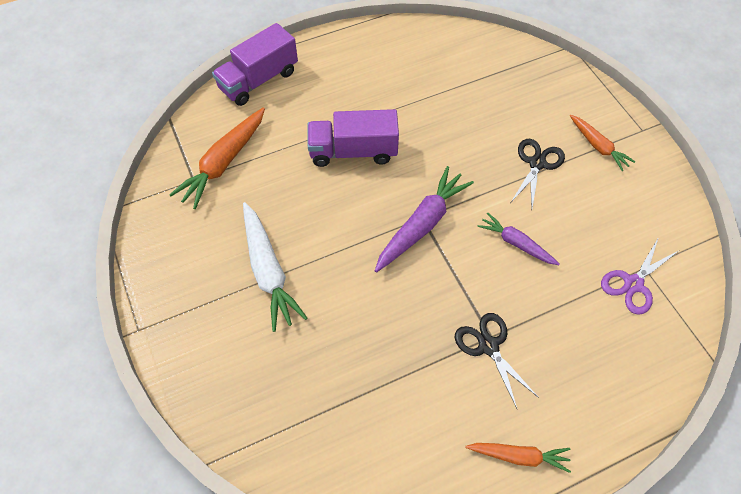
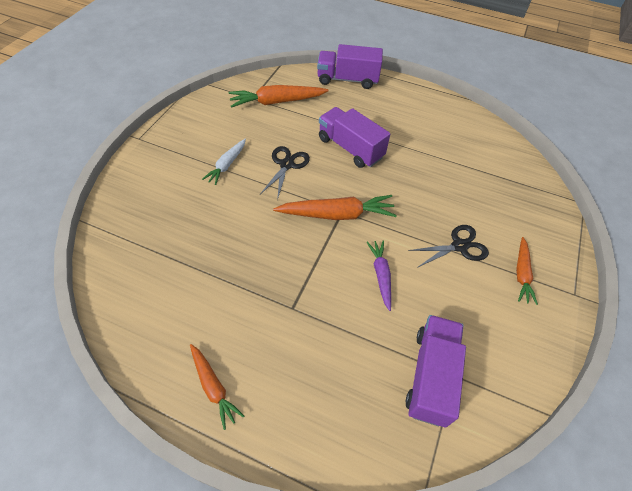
camera: 45 degrees right, 5 degrees down
white carrot [243,202,307,332] -> white carrot [202,139,246,185], size x0.61
purple carrot [375,166,474,272] -> orange carrot [273,195,397,220]
black scissors [455,313,539,409] -> black scissors moved to [260,146,310,200]
purple scissors [601,237,678,315] -> purple truck [405,315,466,427]

